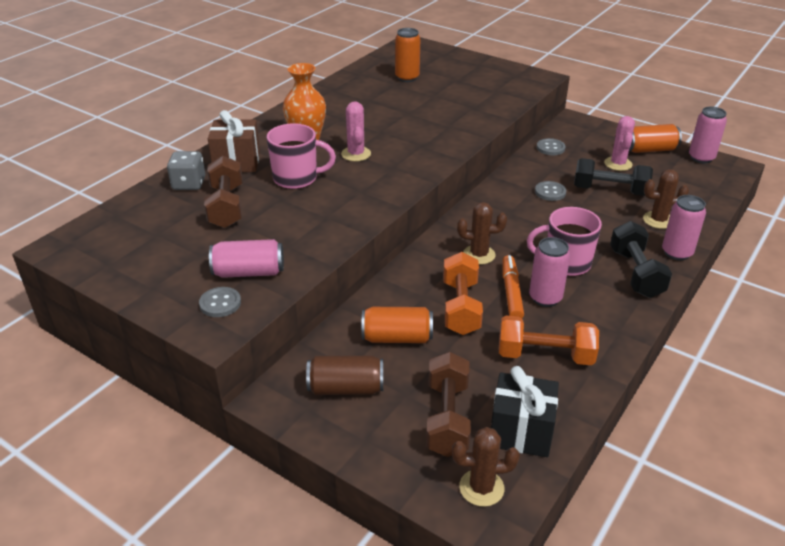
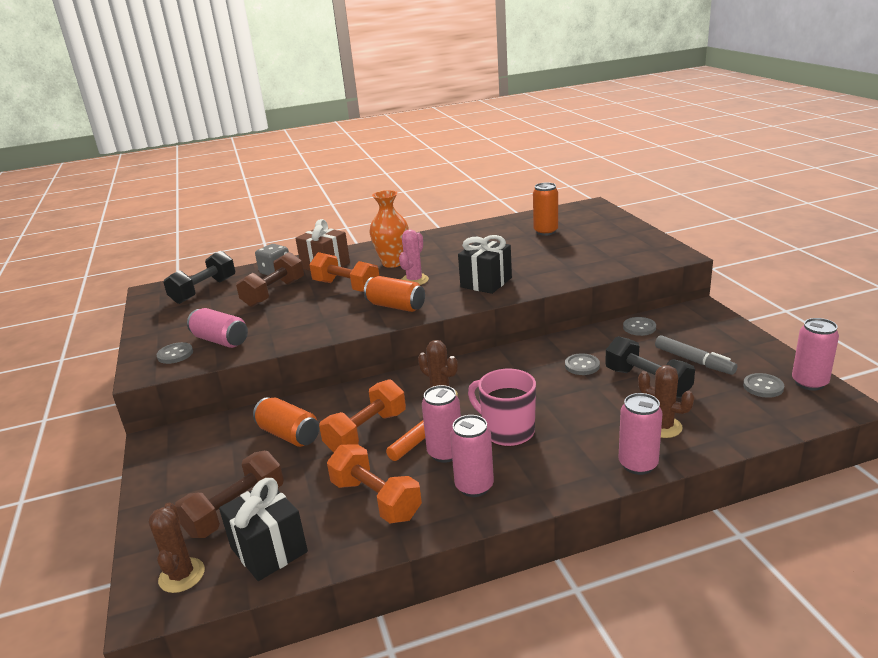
camera: 40 degrees right, 10 degrees down
pink mug [267,123,336,189] -> orange dumbbell [309,252,379,292]
brown can [306,355,383,395] -> none
brown cactus [452,427,520,507] -> brown cactus turned 45 degrees clockwise [148,502,205,593]
pink cactus [604,116,635,171] -> grey marker [655,335,737,375]
black dumbbell [610,221,672,298] -> black dumbbell moved to [163,251,235,304]
orange can [629,124,682,153] -> orange can moved to [364,276,425,312]
none -> pink can [450,415,494,497]
none -> black gift [458,235,512,294]
none -> grey button [743,373,784,398]

